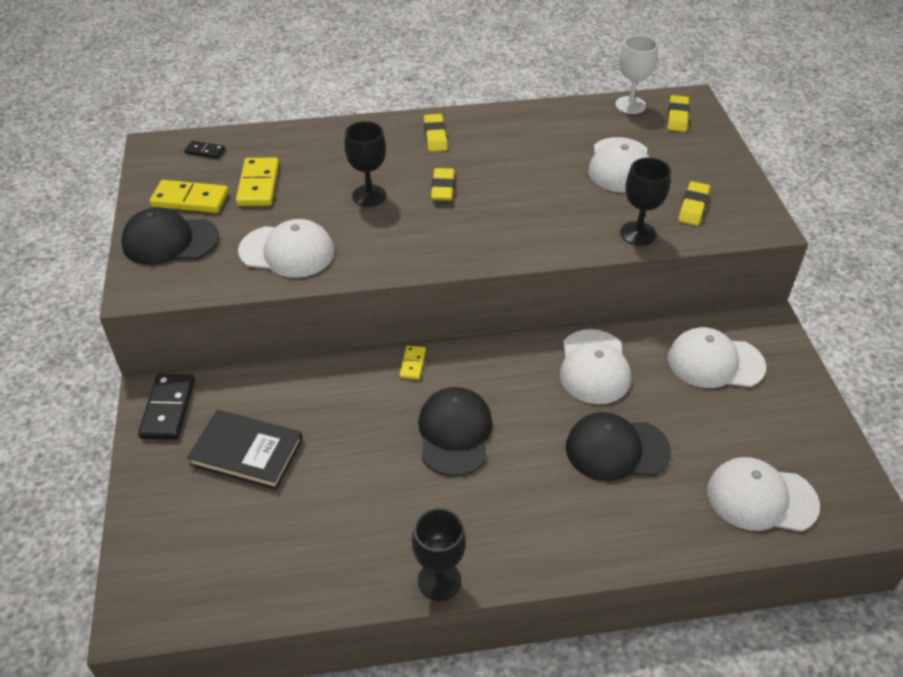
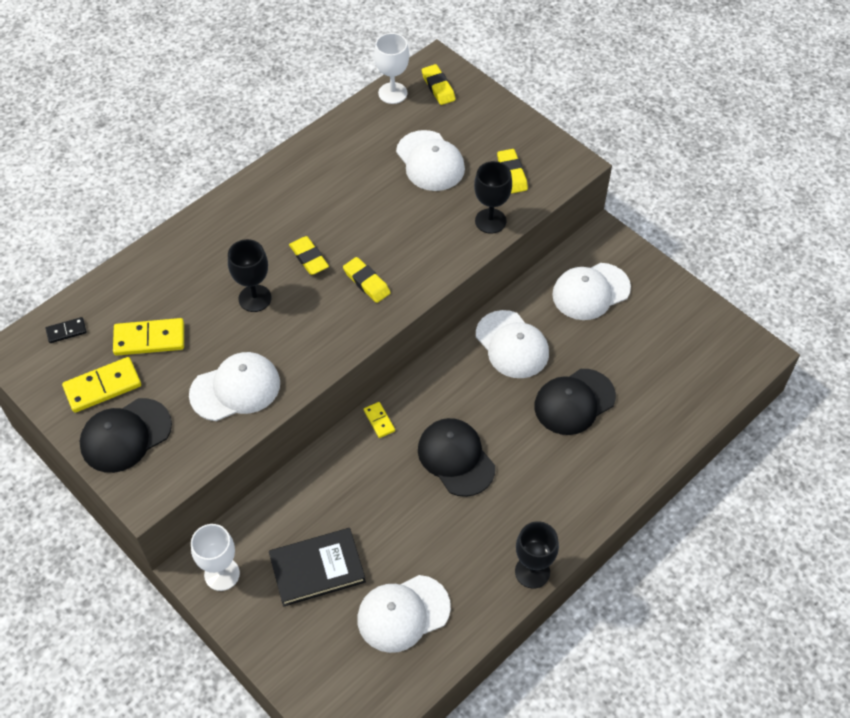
camera: 35 degrees left, 10 degrees up
black domino [138,374,195,440] -> white goblet [191,524,240,591]
yellow domino [236,158,279,206] -> yellow domino turned 60 degrees counterclockwise [113,318,184,356]
yellow eraser [424,114,448,152] -> yellow eraser moved to [343,257,391,303]
white cap [707,457,820,532] -> white cap moved to [357,575,451,653]

